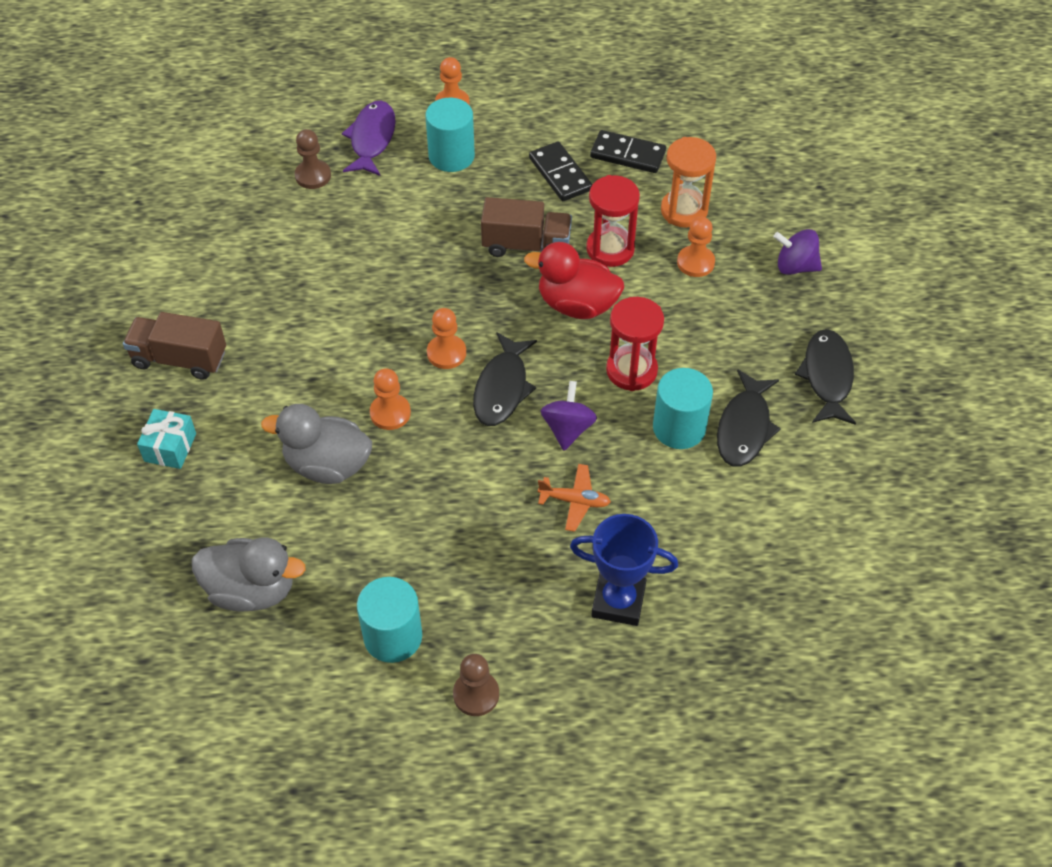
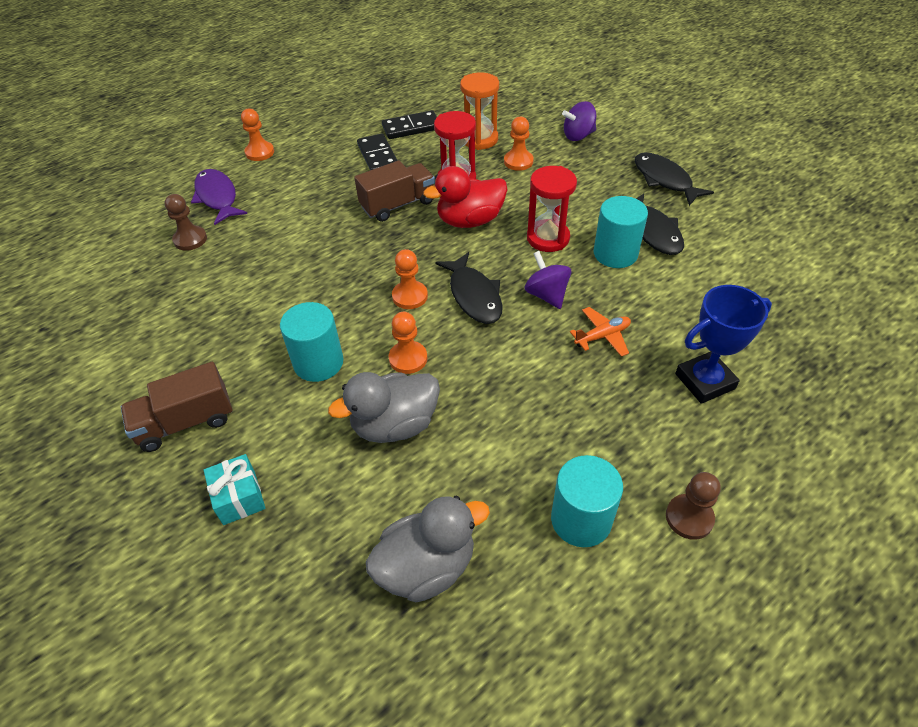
camera: 35 degrees left, 5 degrees down
turquoise cylinder [425,98,475,172] -> turquoise cylinder moved to [280,302,343,382]
black domino [529,141,592,201] -> black domino turned 45 degrees clockwise [357,133,398,170]

